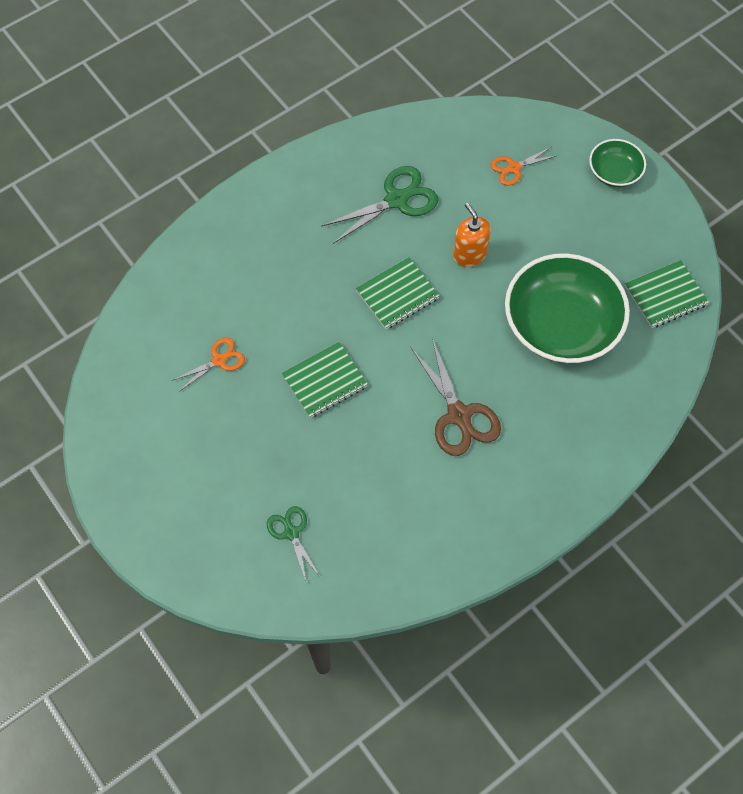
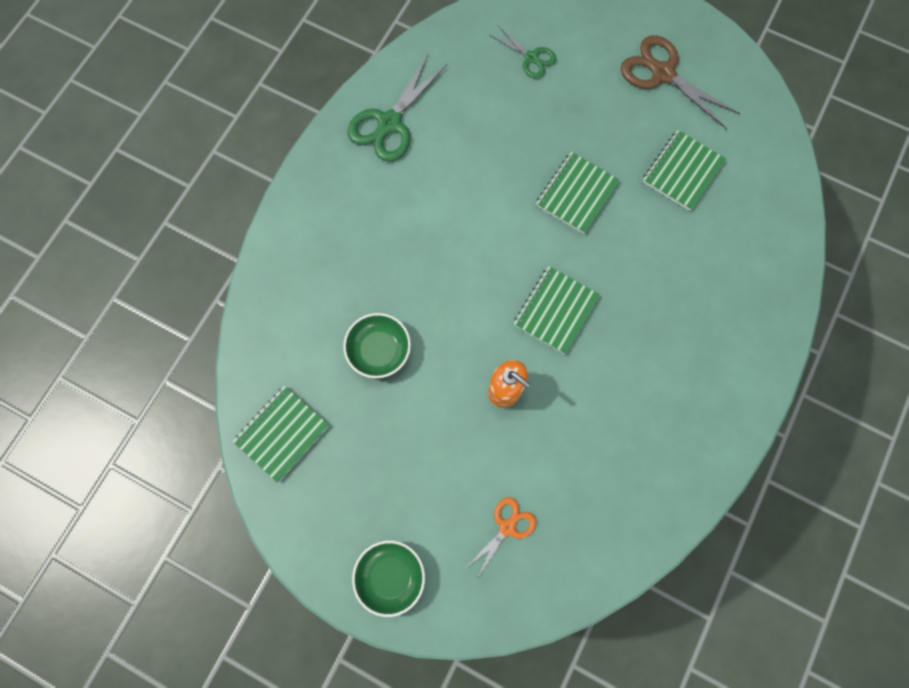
camera: 155 degrees right, 10 degrees up
orange scissors [172,338,245,392] -> green notebook [642,130,726,211]
green scissors [321,166,438,244] -> green scissors moved to [347,54,447,162]
brown scissors [411,338,501,456] -> brown scissors moved to [621,35,740,129]
green bowl [505,253,630,363] -> green bowl [343,313,411,378], size x0.50

